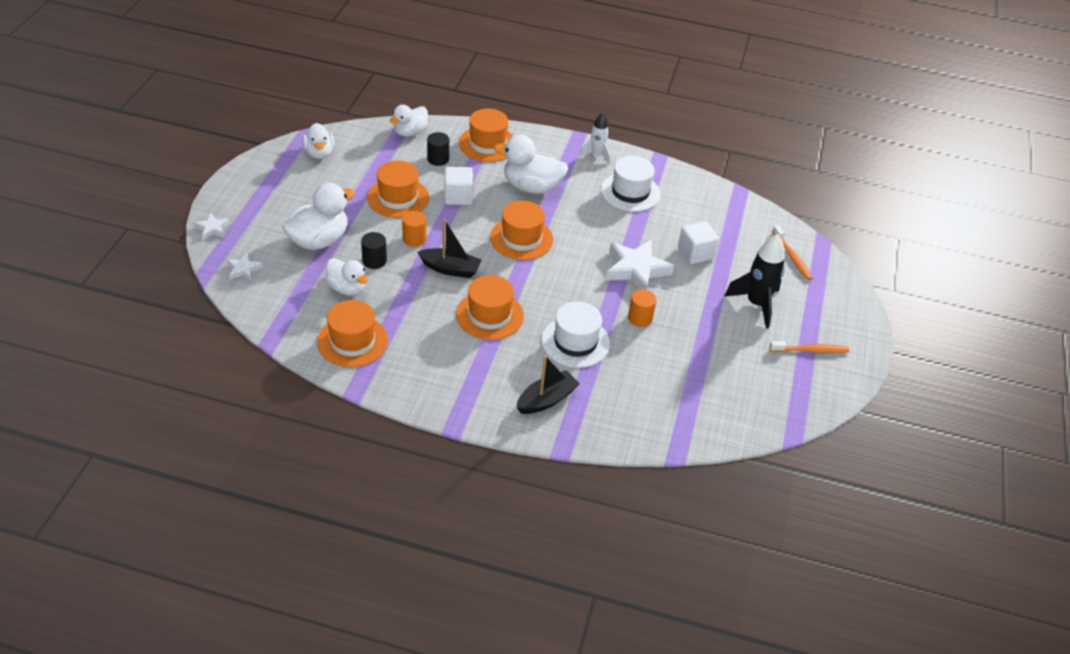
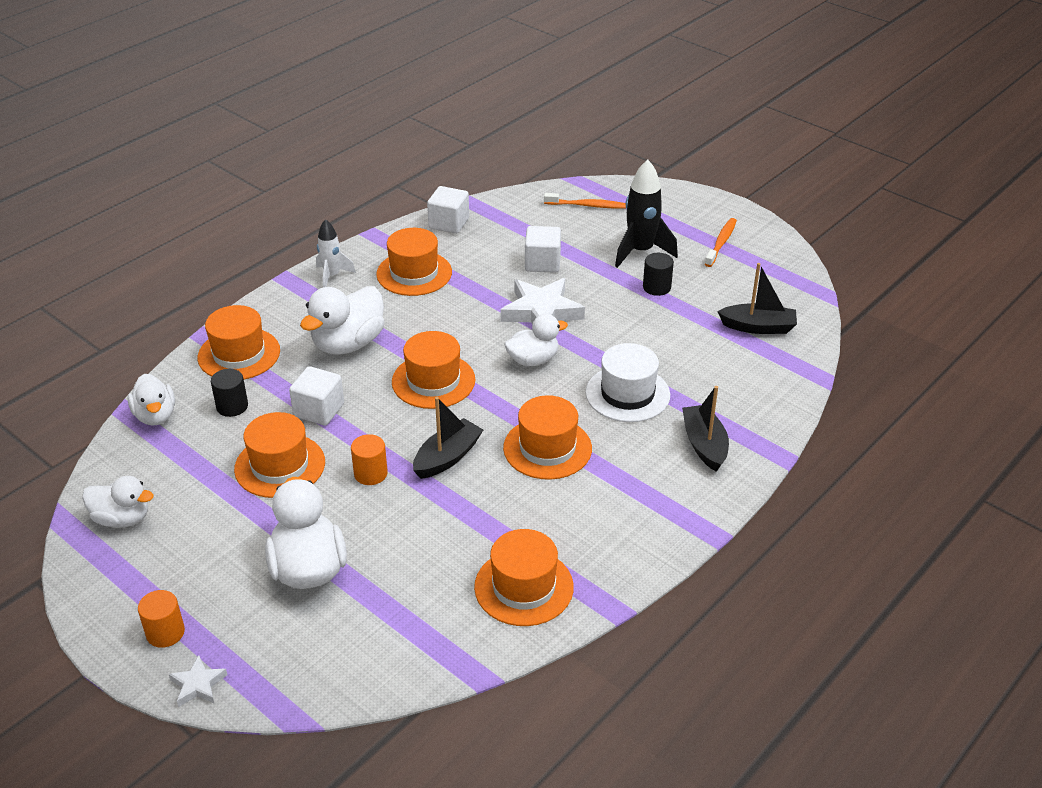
camera: 60 degrees left, 5 degrees down
white star [227,253,263,281] -> none
white duck [325,258,368,296] -> white duck moved to [504,314,568,366]
black cylinder [361,232,387,269] -> black cylinder moved to [643,253,674,296]
white hat [601,156,661,212] -> orange hat [376,228,452,296]
orange cylinder [628,289,657,327] -> orange cylinder moved to [138,590,185,648]
none -> white cube [427,186,469,234]
none -> black boat [717,263,797,334]

